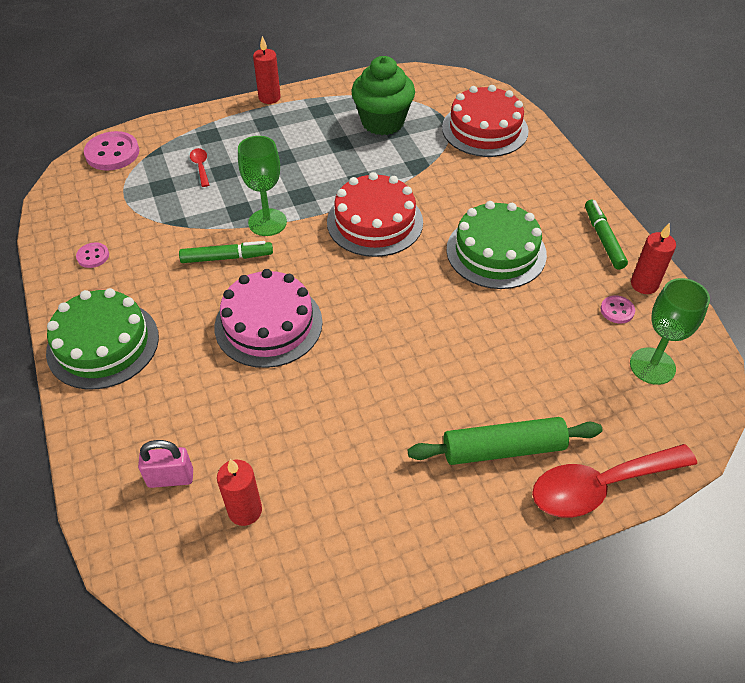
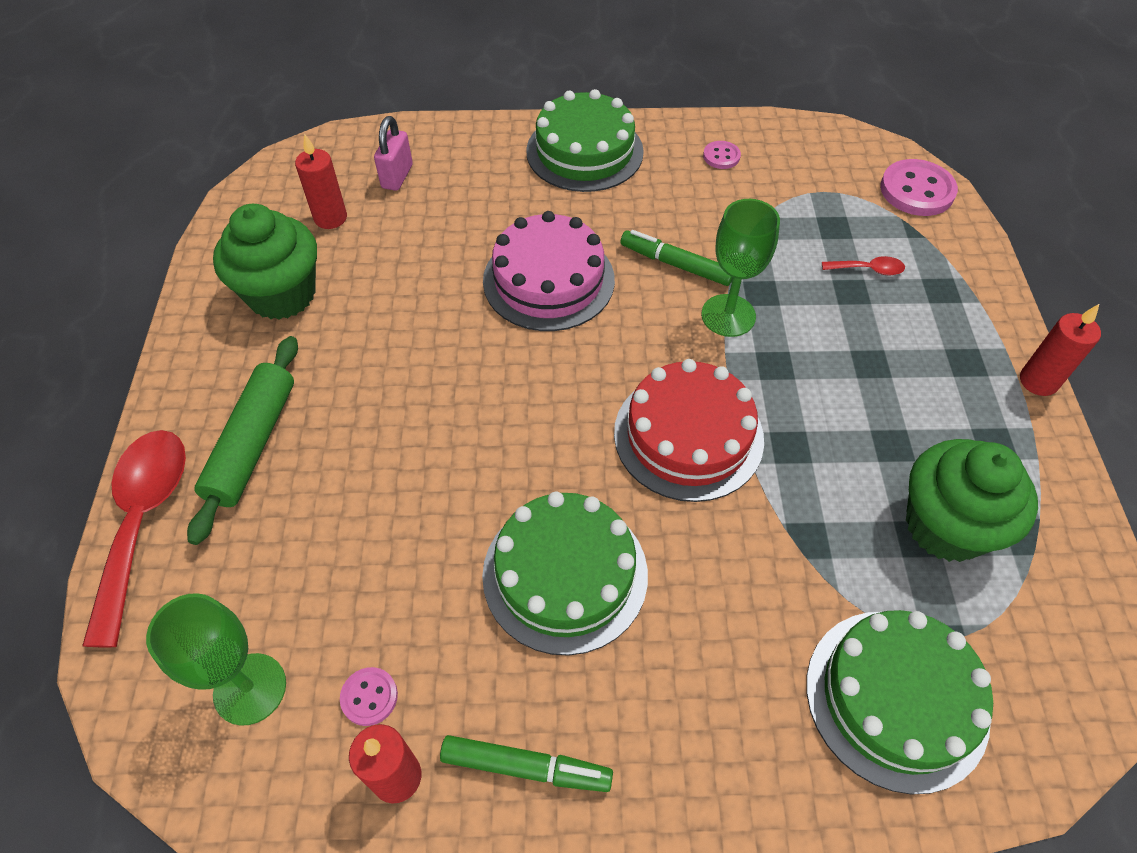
camera: 110 degrees right, 5 degrees up
green marker [179,241,273,263] -> green marker turned 105 degrees clockwise [621,230,733,286]
red cake [442,85,529,157] -> green cake [806,610,993,795]
none -> green cupcake [213,204,317,320]

